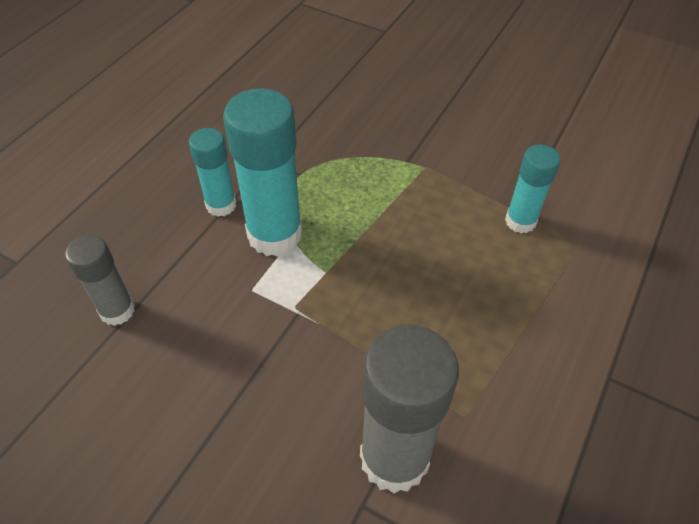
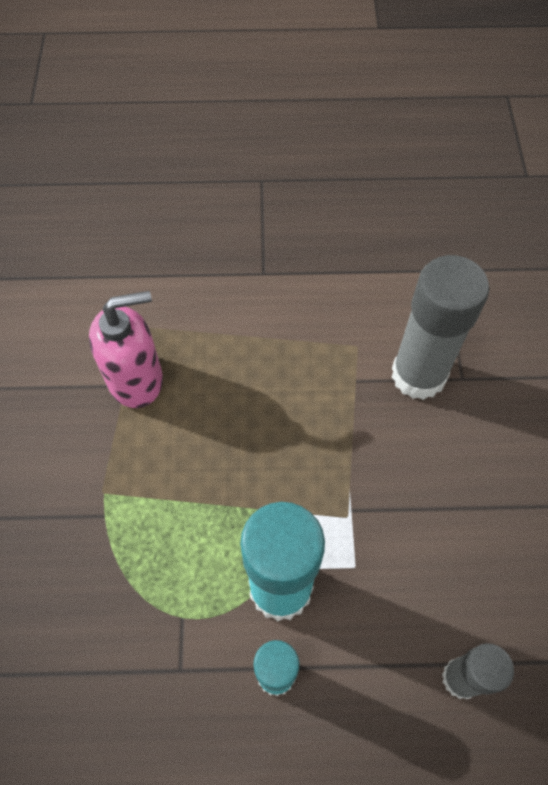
camera: 120 degrees left, 10 degrees up
turquoise glue stick [505,145,561,233] -> pink soap dispenser [89,291,163,408]

